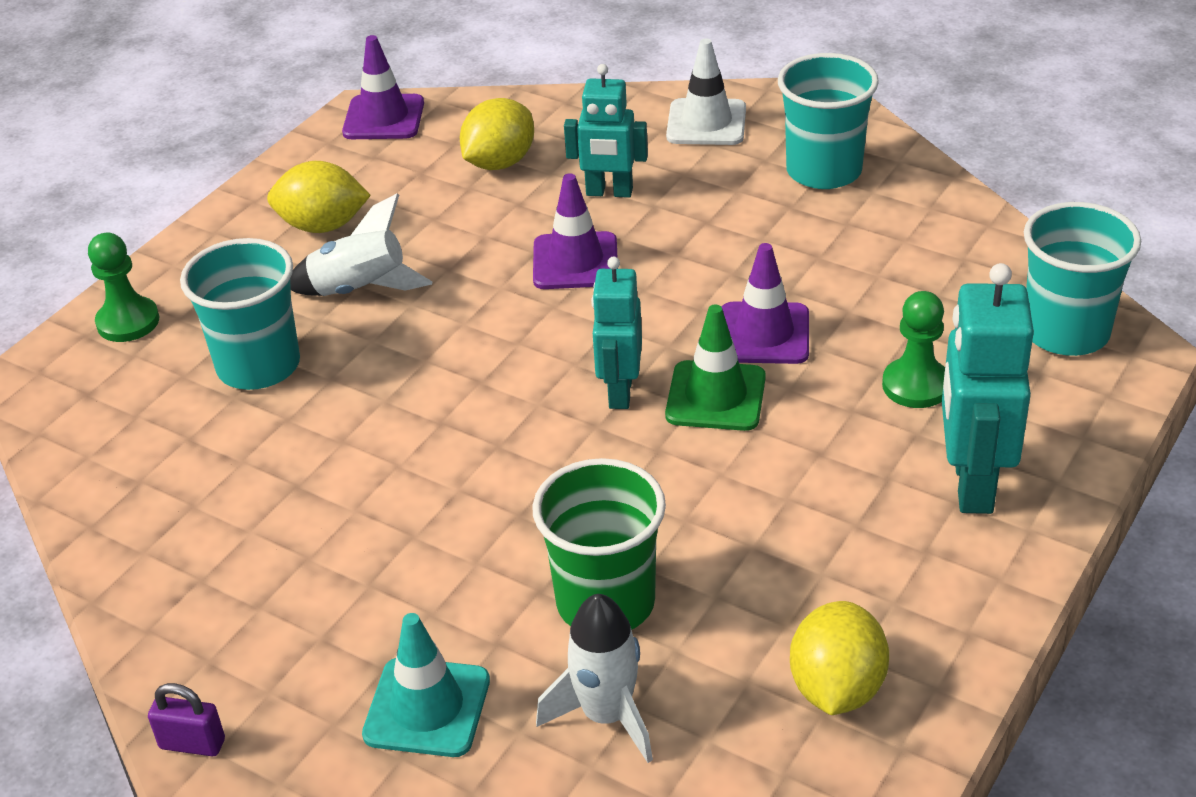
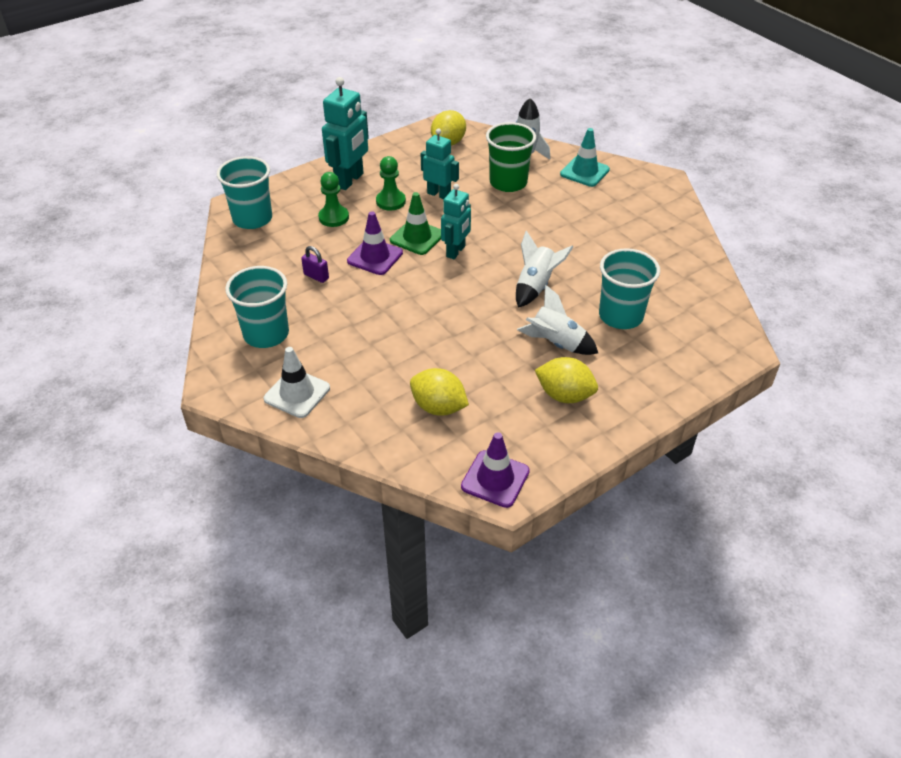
camera: 160 degrees left, 5 degrees up
green pawn [88,233,159,342] -> green pawn moved to [376,156,406,211]
purple padlock [148,683,225,756] -> purple padlock moved to [301,246,329,283]
yellow lemon [460,98,534,170] -> yellow lemon turned 60 degrees clockwise [410,368,469,416]
purple traffic cone [533,173,618,289] -> none
turquoise robot [564,64,648,198] -> turquoise robot moved to [421,129,459,199]
none -> white rocket [516,230,573,308]

